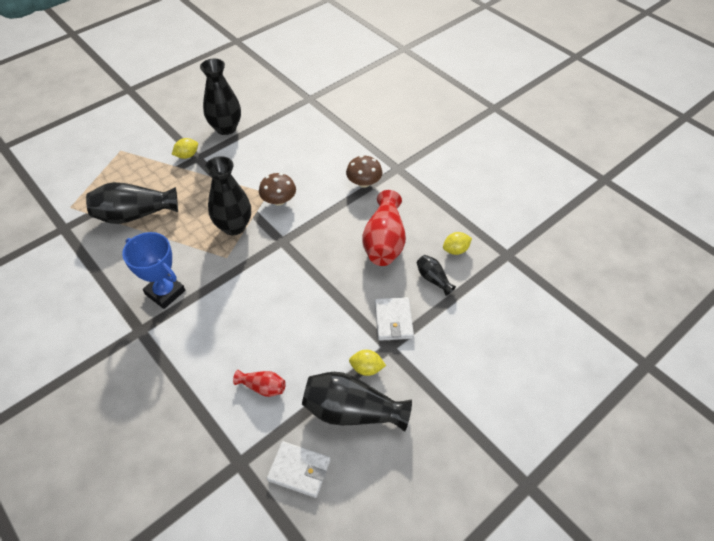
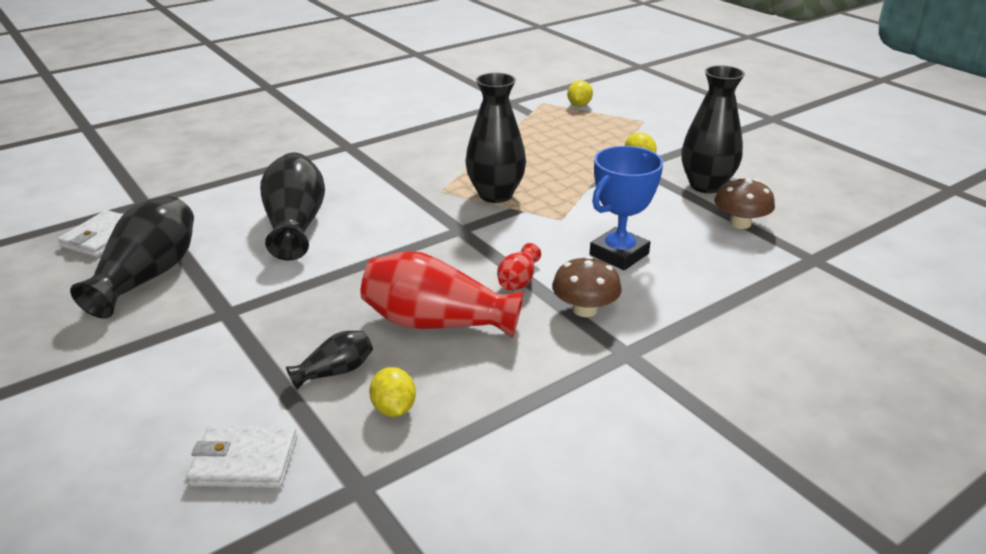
camera: 95 degrees right, 20 degrees down
black vase [86,182,178,224] -> black vase moved to [260,152,325,260]
blue trophy [122,232,185,309] -> blue trophy moved to [590,146,663,270]
red vase [233,370,286,397] -> red vase moved to [497,243,541,290]
brown mushroom [259,173,296,206] -> brown mushroom moved to [714,178,775,229]
yellow lemon [349,350,386,376] -> yellow lemon moved to [567,80,593,107]
white wallet [375,297,414,341] -> white wallet moved to [187,425,297,488]

